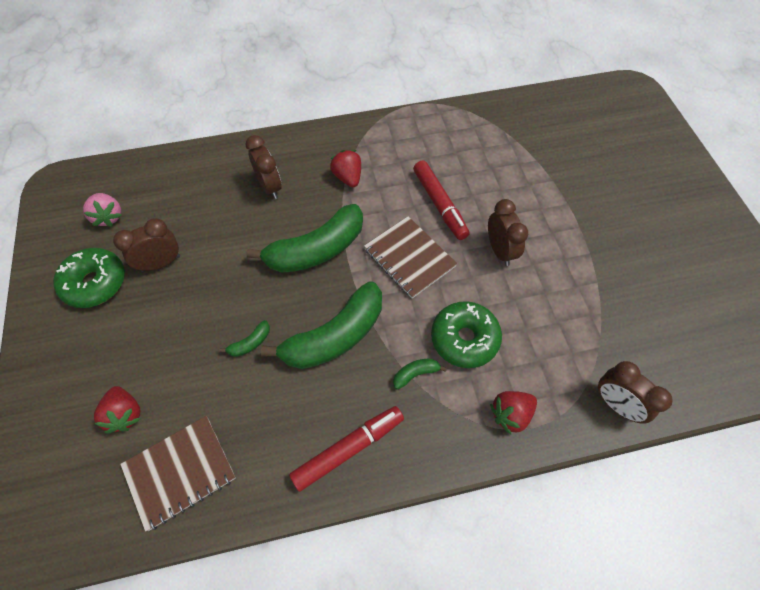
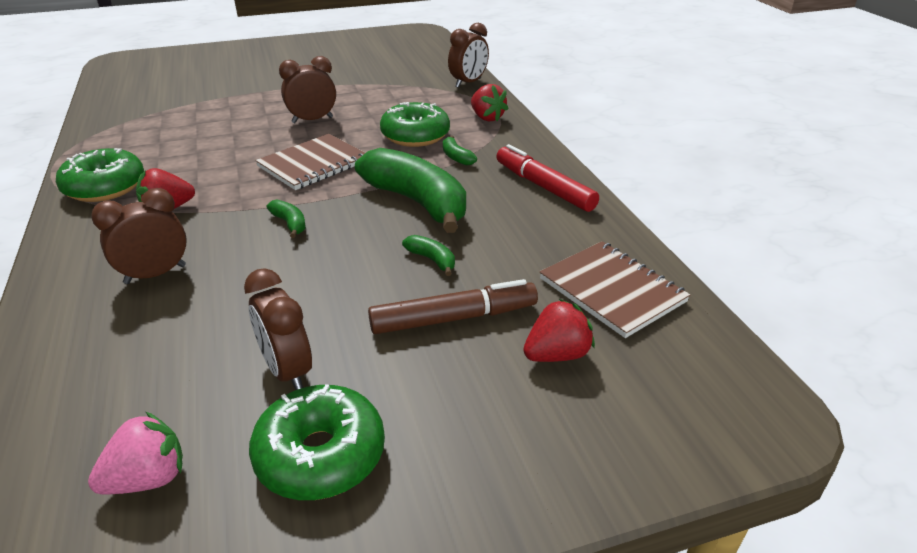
camera: 95 degrees left, 25 degrees down
green banana [246,204,363,273] -> green banana [267,200,306,238], size x0.41
red marker [413,160,470,240] -> none
none -> green donut [56,148,144,202]
none -> brown marker [368,279,538,334]

